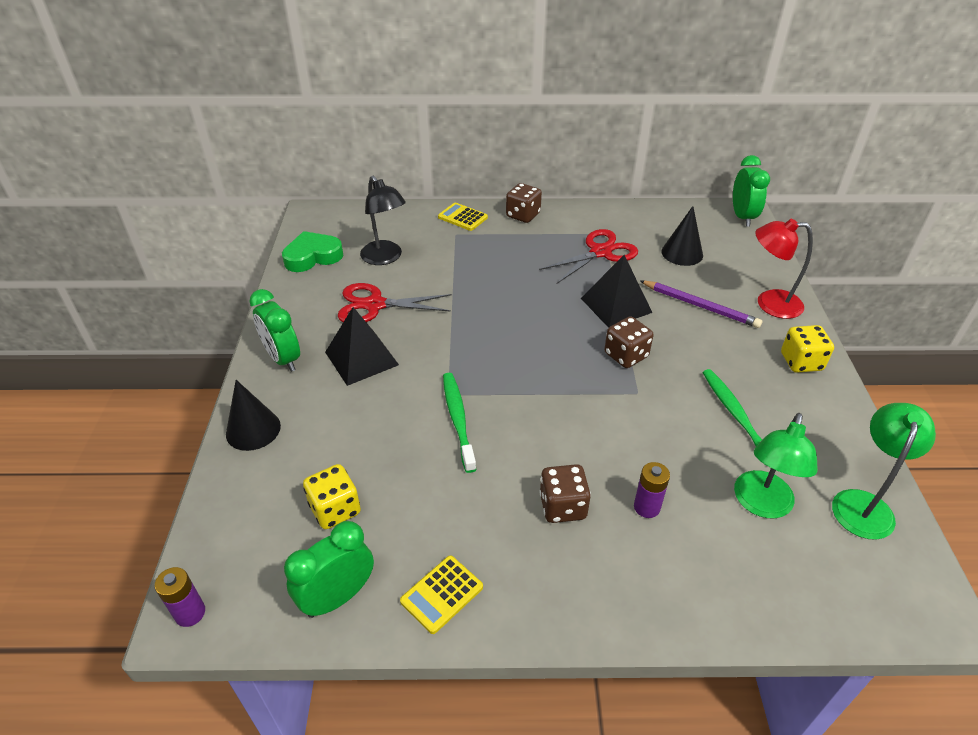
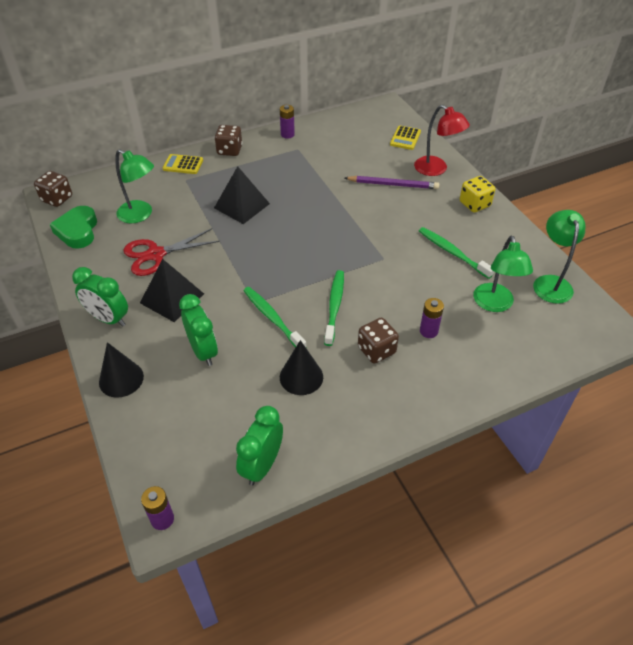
camera: 25 degrees left, 5 degrees up
green heart [282,231,343,272] -> green heart turned 45 degrees counterclockwise [50,206,97,249]
yellow dice [303,464,361,529] -> none
black lamp [360,176,406,265] -> green lamp [115,149,154,223]
yellow calculator [400,556,483,634] -> yellow calculator moved to [390,126,421,150]
red scissors [539,229,638,283] -> none
black pyramid [581,255,652,328] -> black pyramid moved to [214,166,270,224]
brown dice [604,316,654,368] -> brown dice moved to [34,171,72,207]
black cone [661,206,703,266] -> black cone moved to [280,340,323,395]
green clock [733,155,770,227] -> green clock moved to [179,294,218,366]
red lamp [755,219,813,319] -> red lamp turned 120 degrees counterclockwise [414,105,470,176]
none -> purple battery [280,105,295,139]
none -> green toothbrush [324,270,344,346]

